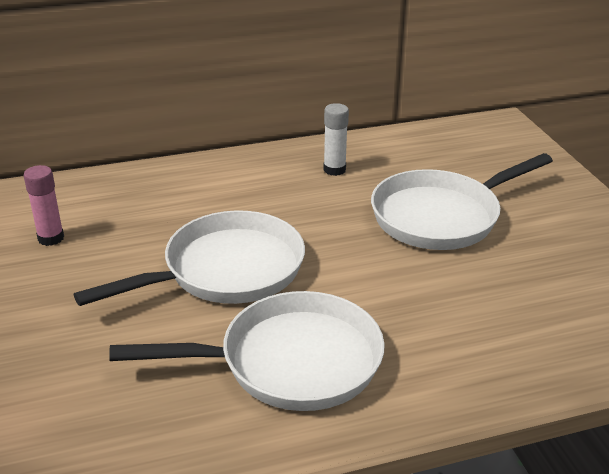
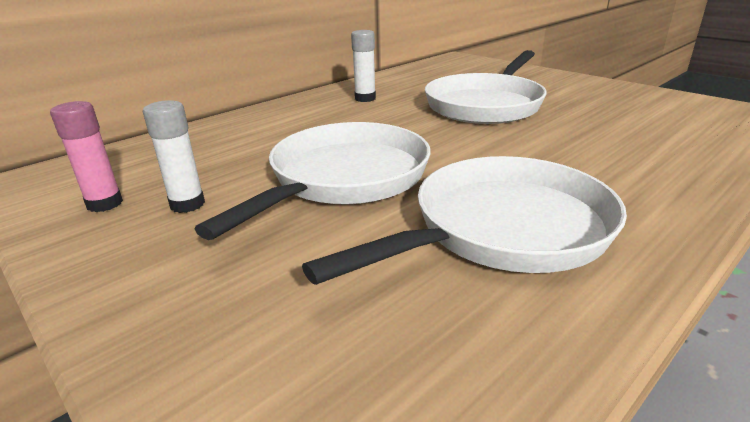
camera: 25 degrees left, 5 degrees down
none -> white glue stick [143,100,205,213]

